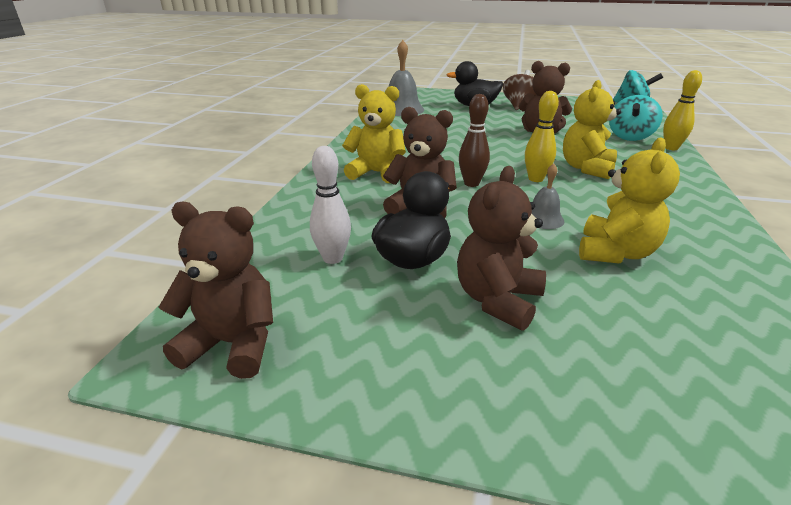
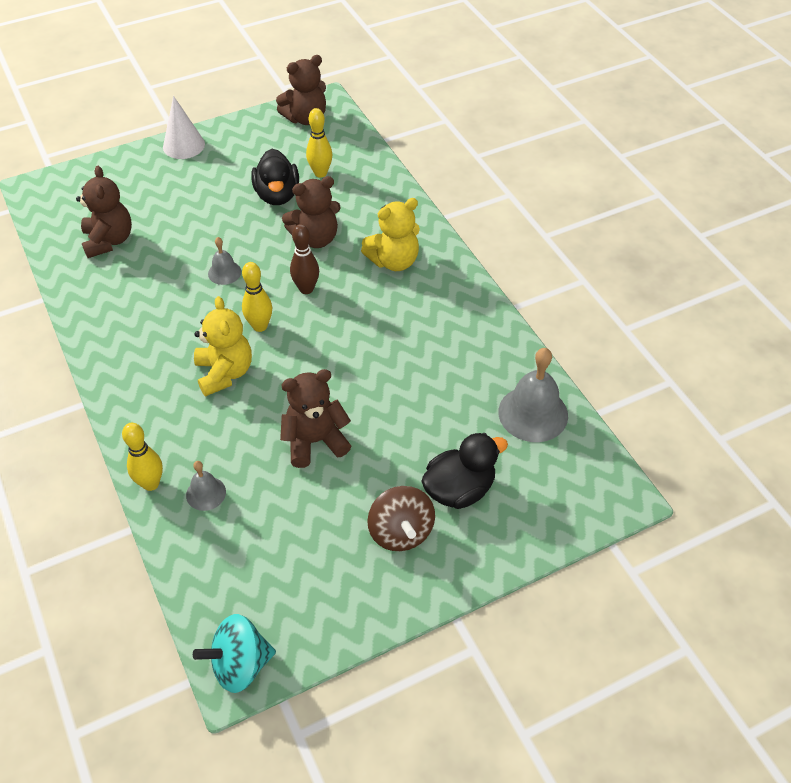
camera: 140 degrees right, 20 degrees up
white bowling pin [310,146,351,264] -> yellow bowling pin [306,108,333,178]
brown teddy bear [457,166,546,331] -> brown teddy bear moved to [76,166,132,258]
yellow teddy bear [579,138,680,263] -> none
turquoise spinning top [609,95,663,141] -> grey bell [186,461,226,511]
none -> white cone [163,96,205,159]

